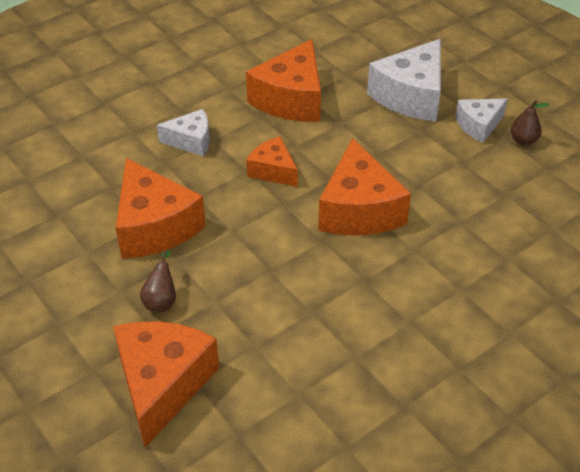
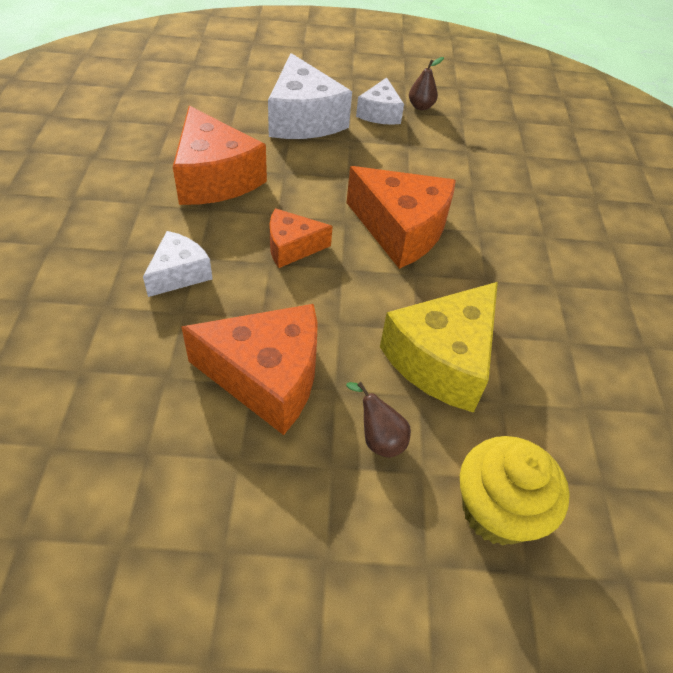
camera: 55 degrees left, 5 degrees up
orange cheese [113,321,219,448] -> yellow cupcake [460,436,570,546]
none -> yellow cheese [380,282,498,413]

